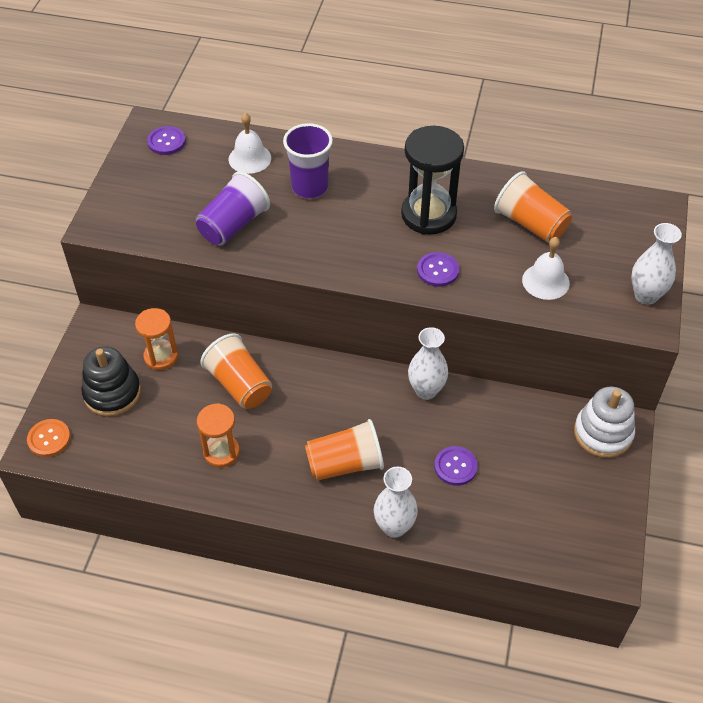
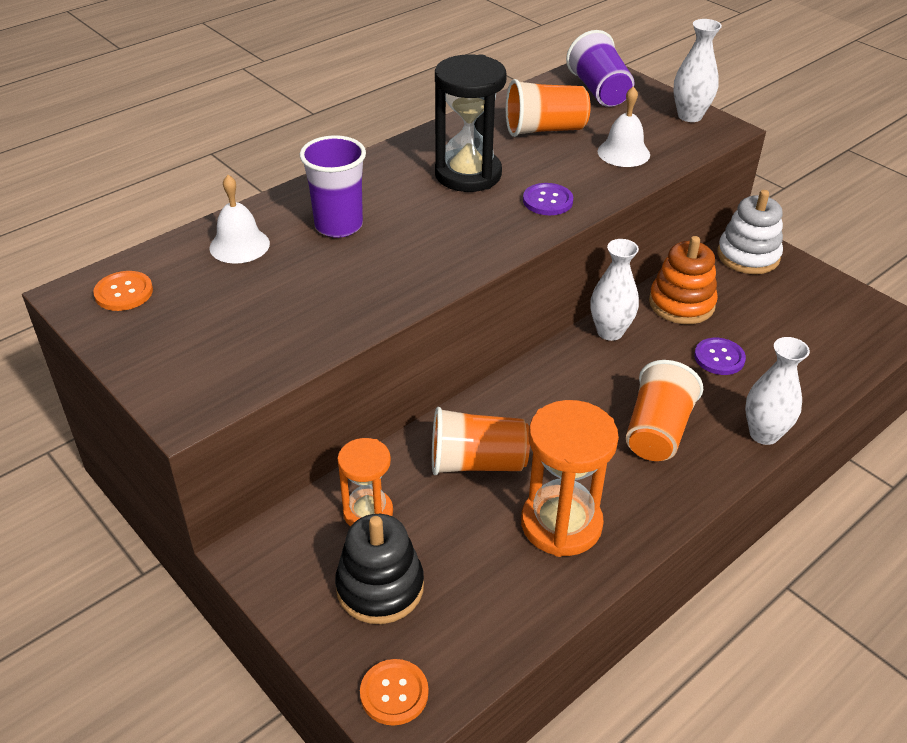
camera: 55 degrees left, 10 degrees down
purple button [147,126,186,155] -> orange button [93,271,153,311]
purple cup [196,172,270,246] -> purple cup moved to [566,30,634,107]
orange hourglass [197,403,240,467] -> orange hourglass [521,400,619,557], size x1.61
none -> orange stacking toy [649,236,718,324]

